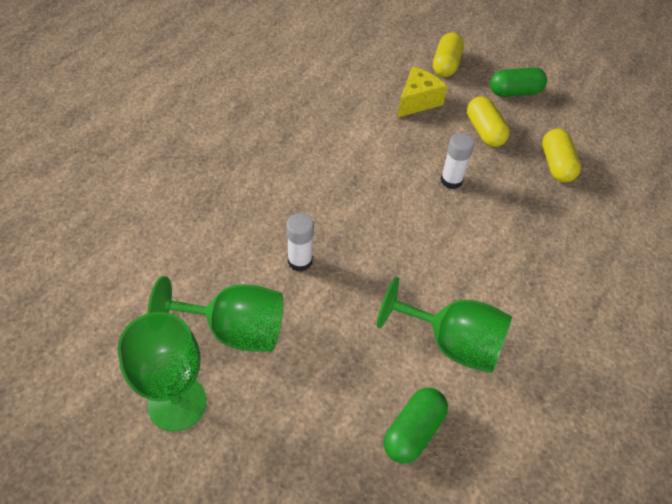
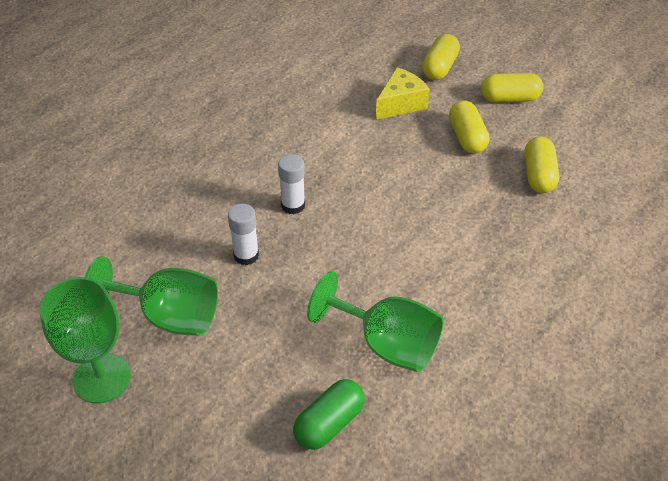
camera: 10 degrees right, 5 degrees down
white glue stick [440,133,474,189] -> white glue stick moved to [278,154,305,214]
green capsule [490,67,547,97] -> yellow capsule [481,73,544,103]

